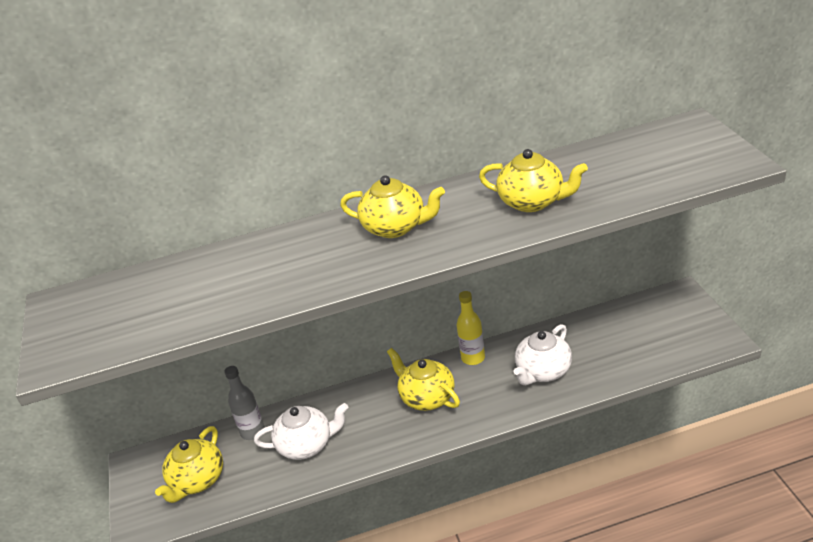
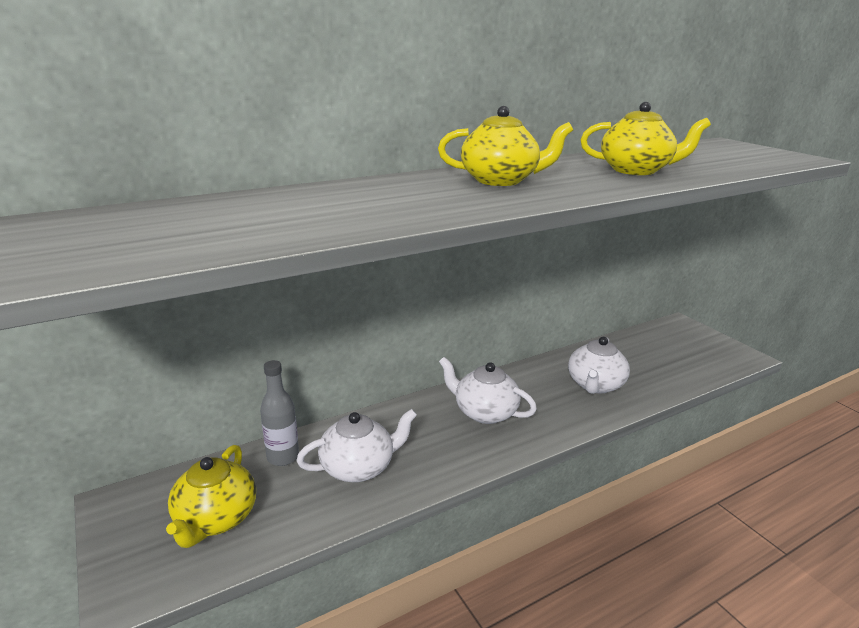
camera: 20 degrees left, 10 degrees down
yellow teapot [387,348,460,411] -> white teapot [439,357,537,424]
yellow bottle [457,291,485,365] -> none

